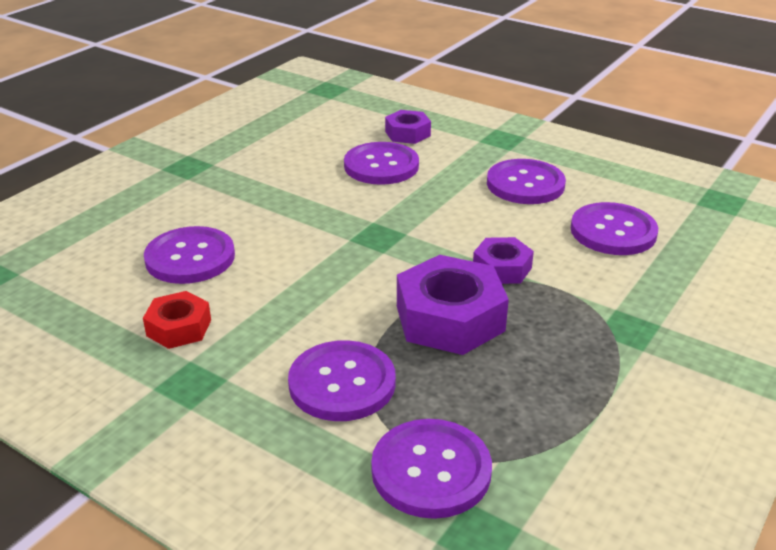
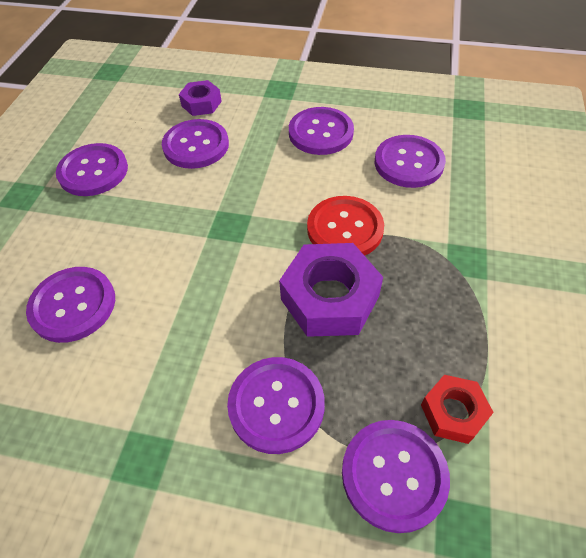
camera: 20 degrees left, 20 degrees up
red nut [143,291,211,349] -> red nut moved to [421,375,494,444]
purple nut [473,237,534,284] -> red button [307,196,384,256]
none -> purple button [56,143,128,196]

